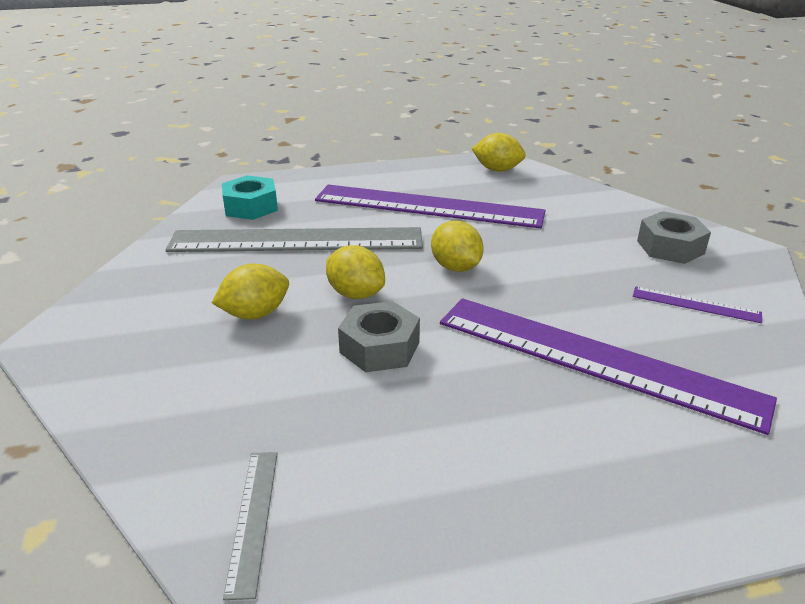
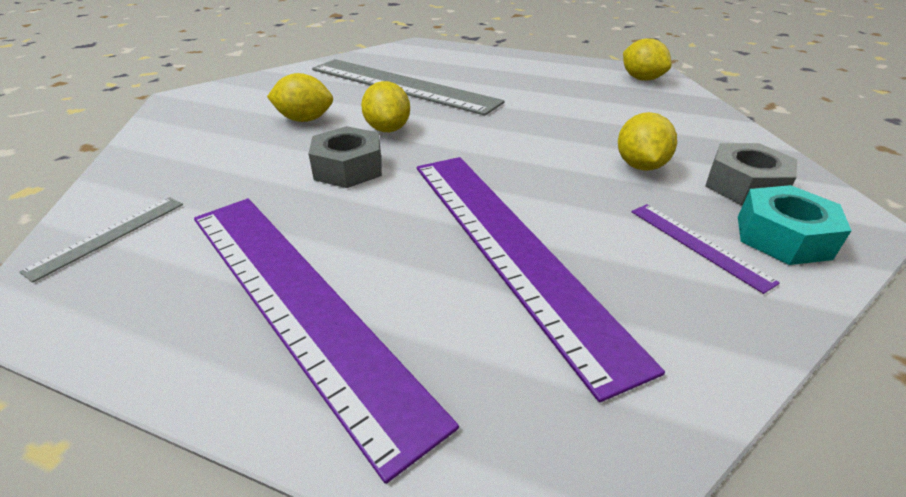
camera: 35 degrees right, 5 degrees up
turquoise nut [222,175,278,220] -> turquoise nut moved to [738,185,852,265]
purple ruler [315,185,546,228] -> purple ruler moved to [194,199,459,484]
yellow lemon [431,220,484,272] -> yellow lemon moved to [618,112,677,171]

